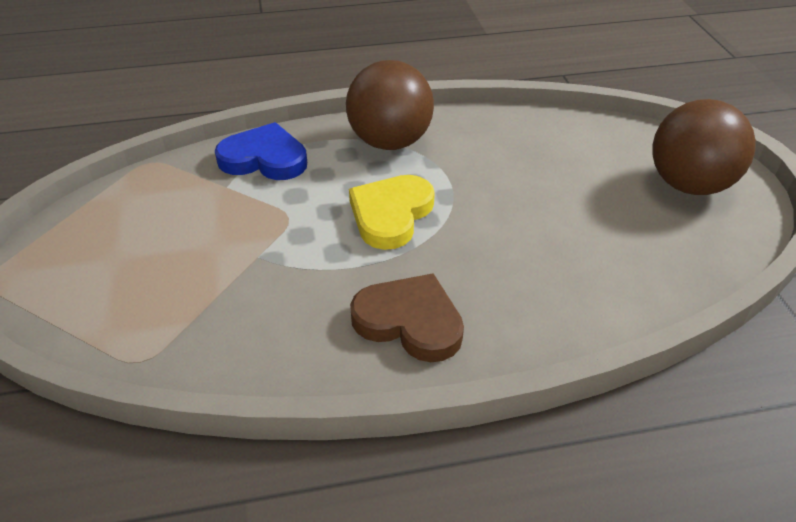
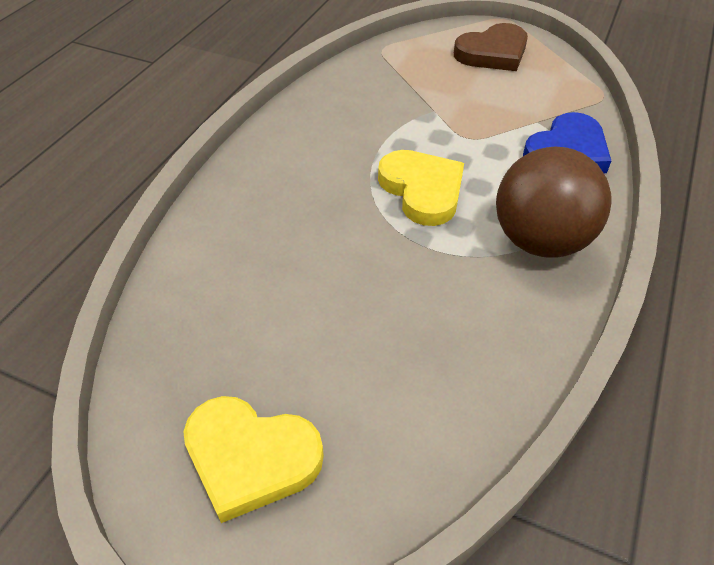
camera: 125 degrees right, 5 degrees up
brown heart [350,273,464,362] -> brown heart moved to [454,23,528,71]
brown ball [652,99,756,195] -> yellow heart [183,396,324,523]

